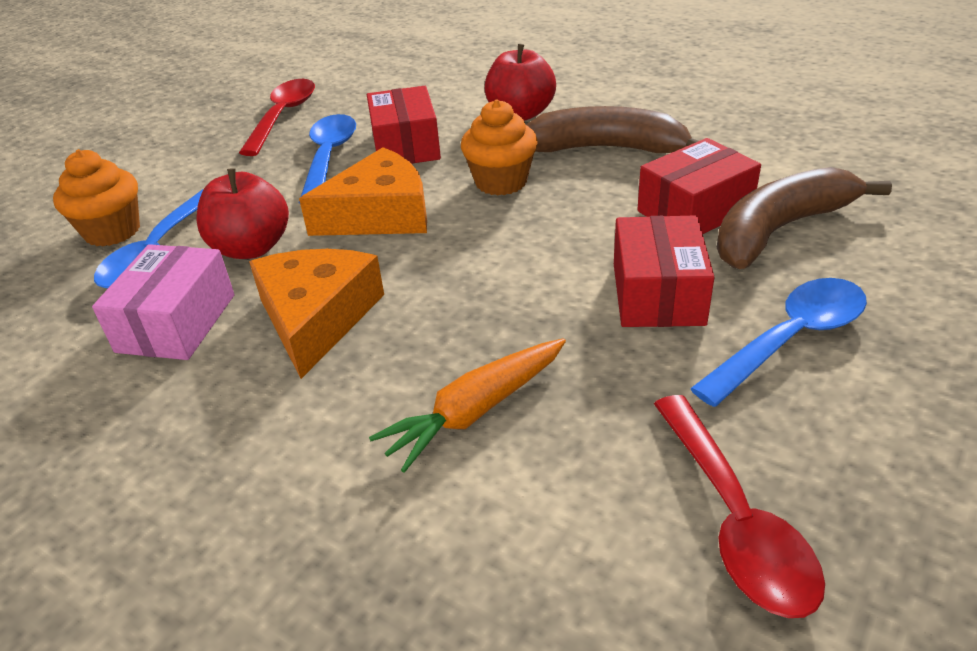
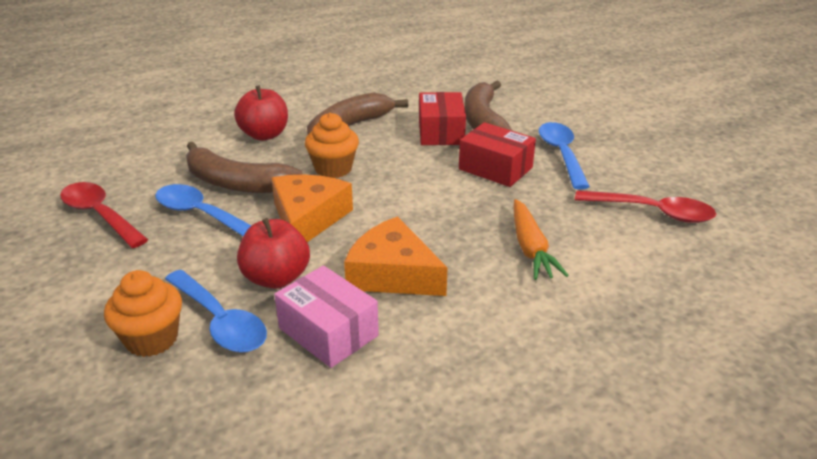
camera: 60 degrees left, 5 degrees down
red box [367,86,441,164] -> brown banana [186,142,303,193]

